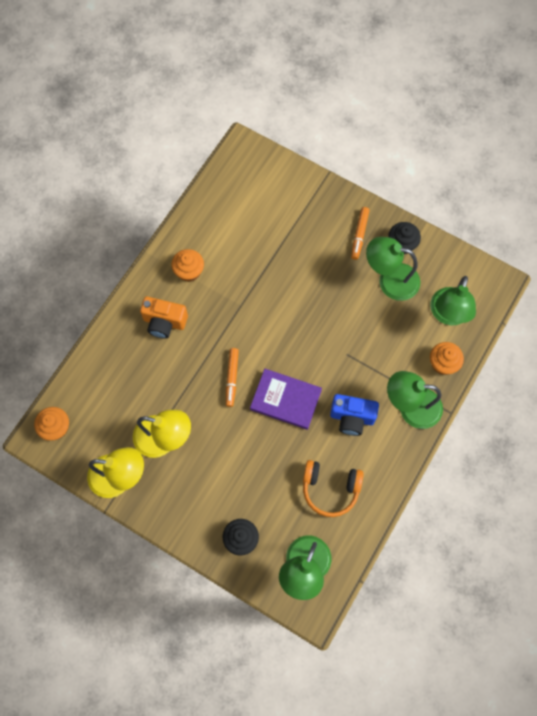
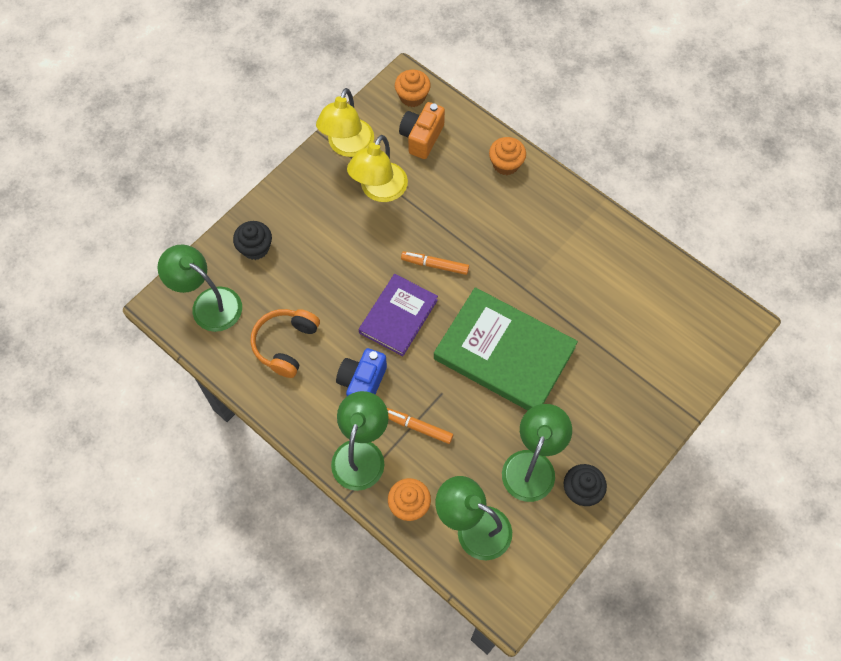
camera: 100 degrees right, 5 degrees down
orange camera [140,297,188,339] -> orange camera moved to [399,102,445,159]
orange cupcake [171,249,204,282] -> orange cupcake moved to [489,137,526,175]
orange marker [351,207,369,260] -> orange marker moved to [387,408,453,444]
none -> green book [434,287,578,411]

